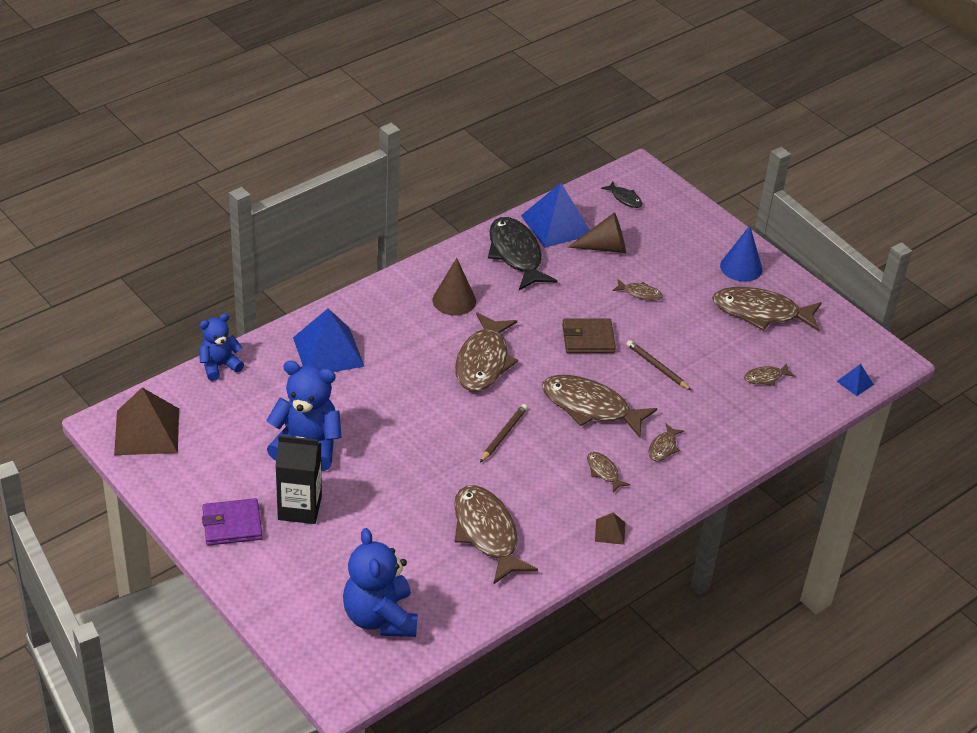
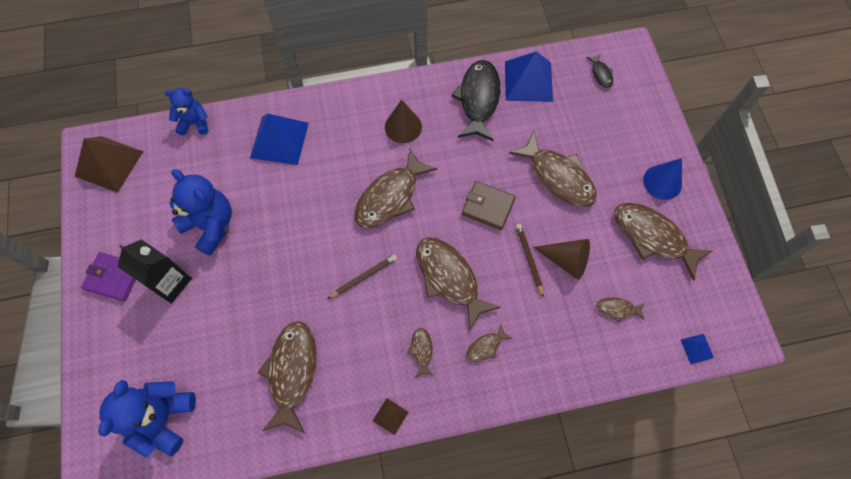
camera: 30 degrees right, 25 degrees up
brown cone [568,212,626,253] -> brown cone moved to [533,239,590,280]
brown fish [612,279,663,301] -> brown fish [509,131,597,207], size x2.18

